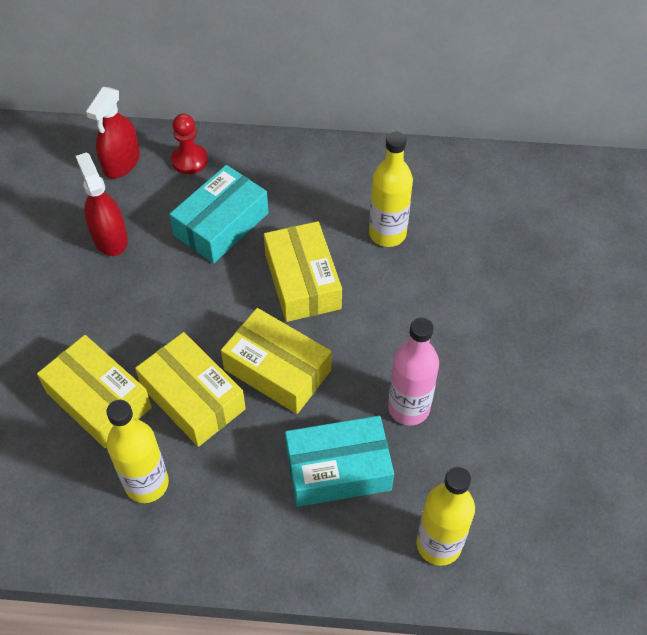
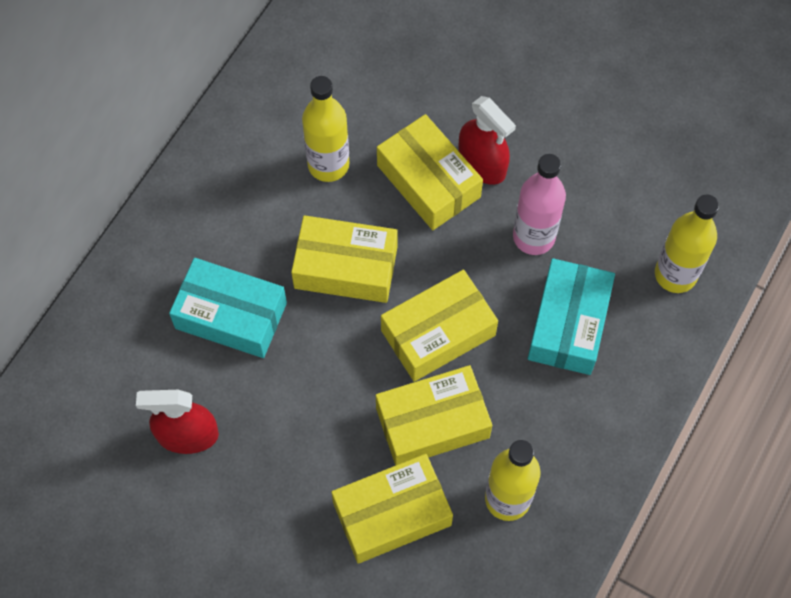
camera: 65 degrees left, 10 degrees up
red spray bottle [86,87,140,179] -> red spray bottle moved to [459,96,516,185]
turquoise box [169,165,269,263] -> turquoise box turned 45 degrees counterclockwise [169,258,287,358]
red pawn [171,114,208,174] -> none
none -> yellow box [377,114,483,230]

